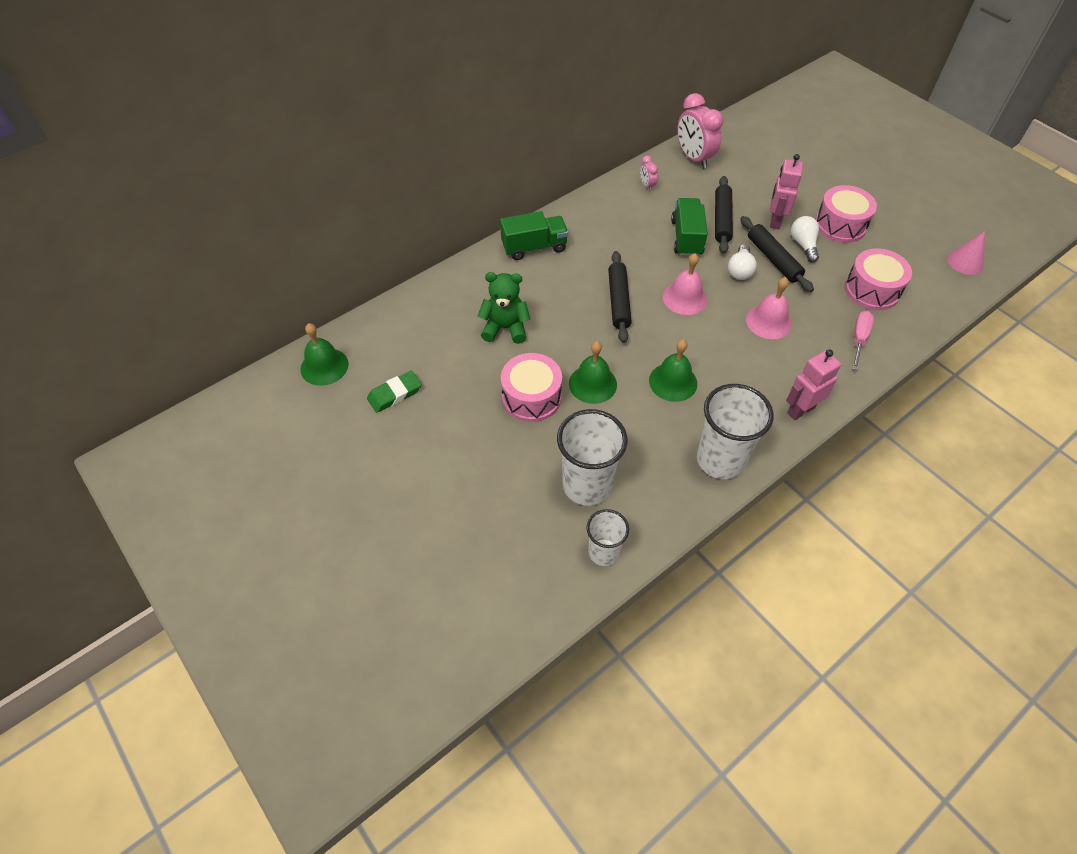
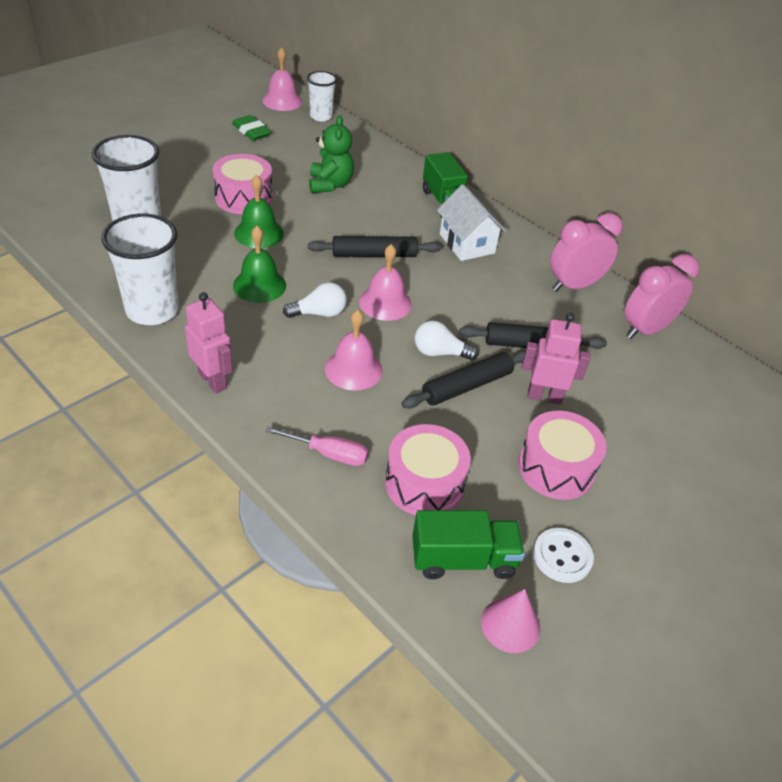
camera: 80 degrees right, 10 degrees down
green bell [300,323,348,386] -> pink bell [262,47,302,111]
white cup [587,509,629,566] -> white cup moved to [307,71,337,121]
pink clock [640,156,658,191] -> pink clock [550,213,623,292], size x2.13
green truck [671,198,708,256] -> green truck moved to [412,510,525,579]
white light bulb [791,216,819,263] -> white light bulb moved to [283,282,347,318]
none -> white house [437,184,507,261]
none -> white button [533,528,594,583]

